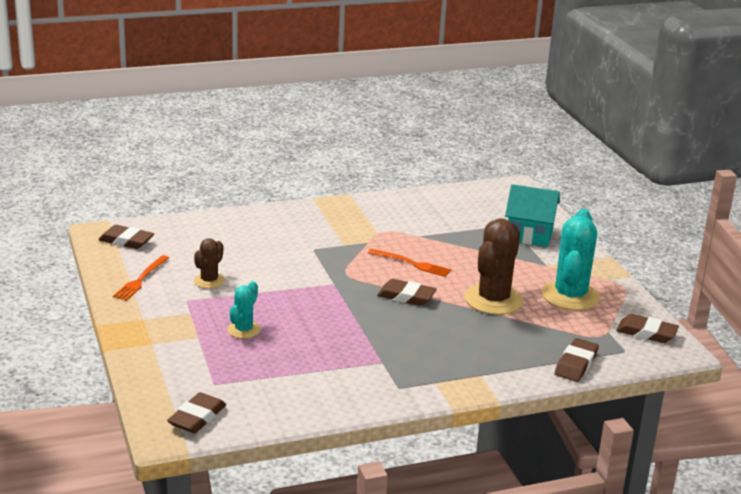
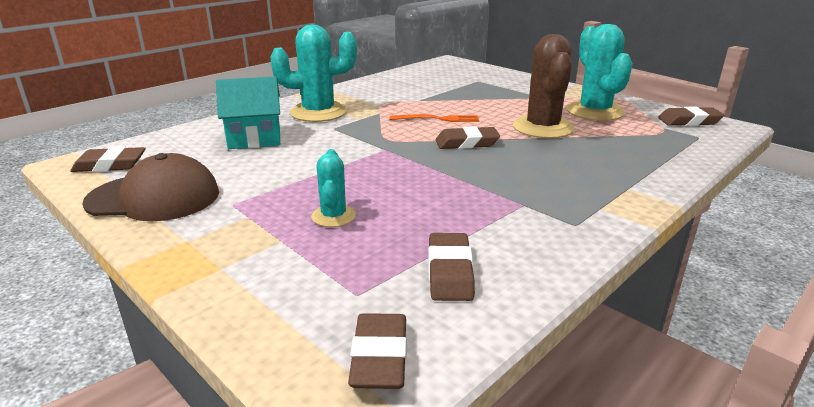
camera: 25 degrees left, 0 degrees up
orange fork [113,255,169,301] -> brown cap [83,153,219,221]
brown cactus [194,238,225,289] -> none
turquoise house [505,184,560,247] -> turquoise house moved to [216,76,280,149]
brown eraser [555,338,599,382] -> brown eraser moved to [428,233,475,301]
none -> turquoise cactus [271,25,357,122]

